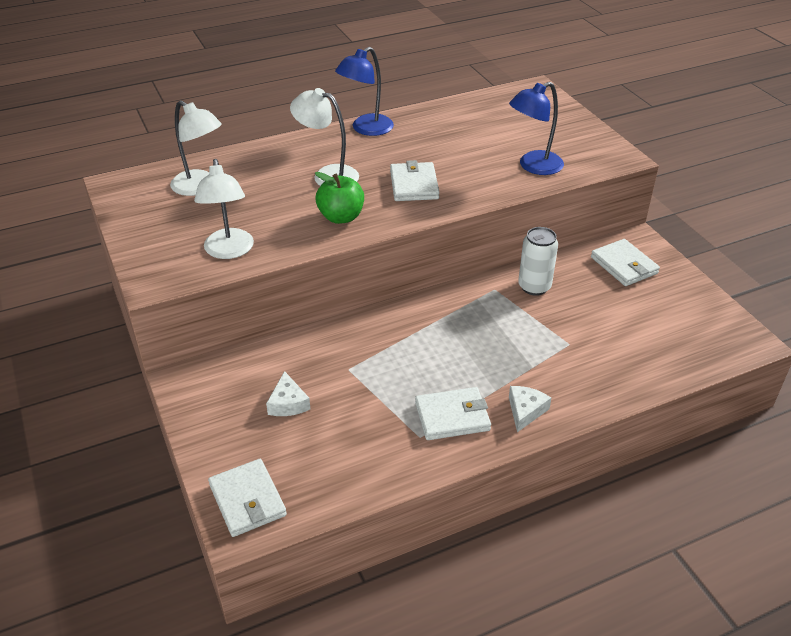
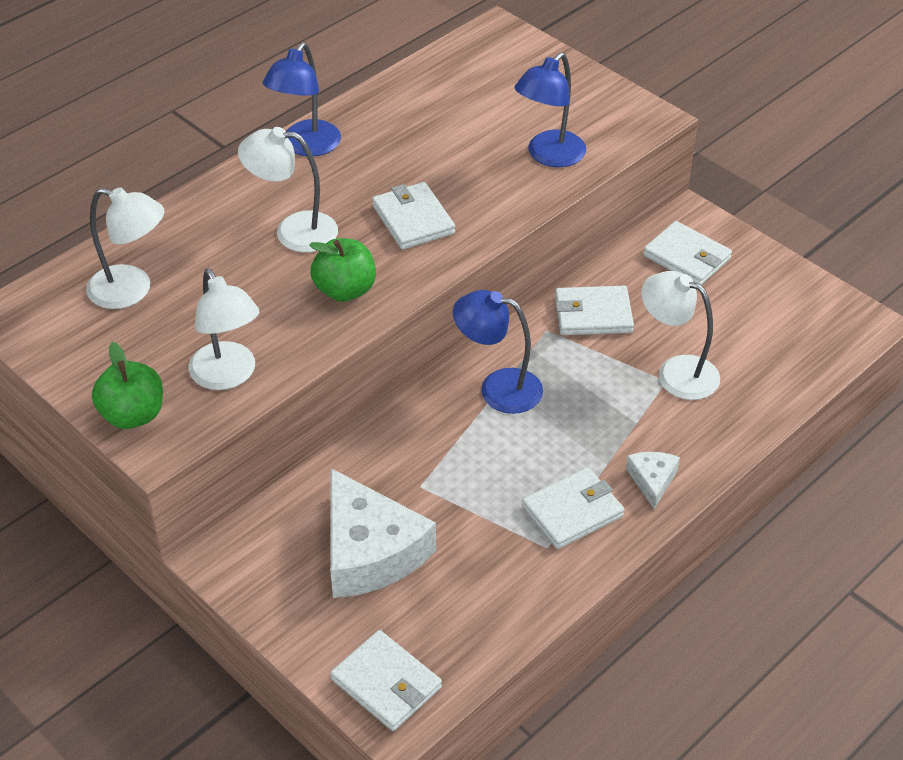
camera: 20 degrees left, 5 degrees up
white cheese [266,371,310,416] -> white cheese [330,468,436,598], size x2.13
white can [518,227,558,296] -> white wallet [555,286,634,335]
none -> green apple [92,342,163,429]
none -> blue lamp [453,290,543,414]
none -> white lamp [641,271,720,400]

